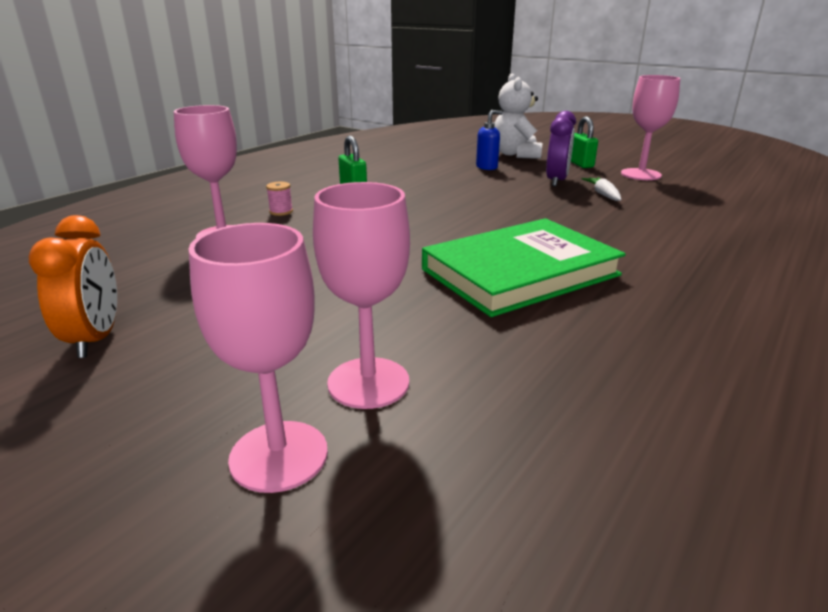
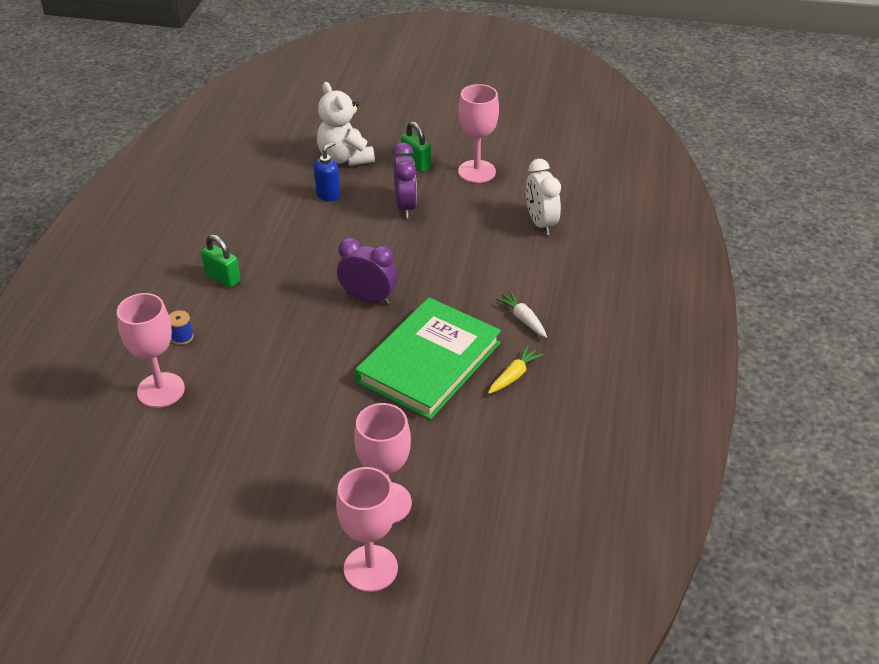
camera: 25 degrees left, 15 degrees up
orange clock [29,215,117,358] -> none
pink spool [266,182,293,216] -> blue spool [169,310,194,345]
white carrot [581,177,621,201] -> white carrot moved to [495,291,547,338]
none -> purple clock [337,238,397,305]
none -> yellow carrot [488,345,544,394]
none -> white clock [526,159,561,235]

